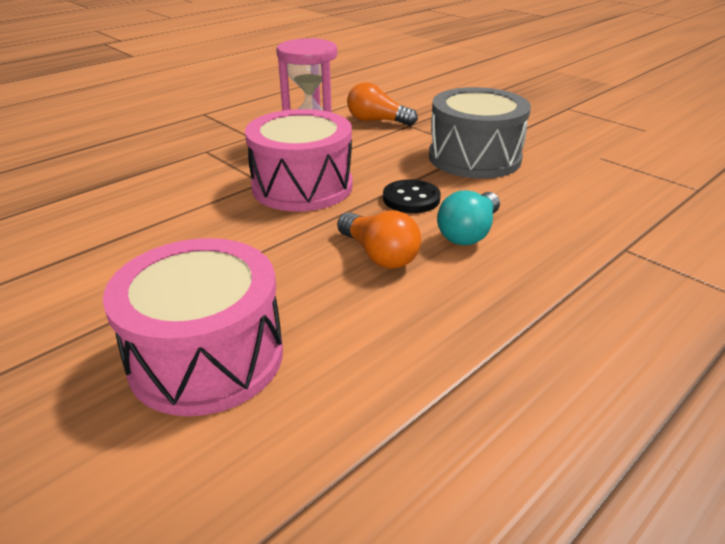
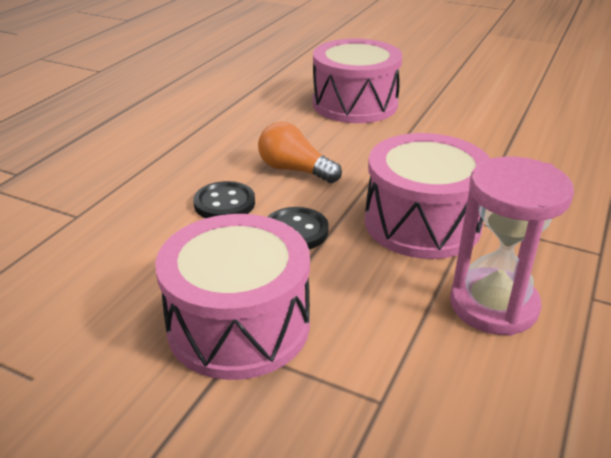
camera: 160 degrees right, 0 degrees up
orange light bulb [347,82,418,126] -> none
grey drum [429,87,531,179] -> pink drum [155,214,310,380]
turquoise light bulb [437,190,500,245] -> black button [193,181,255,218]

